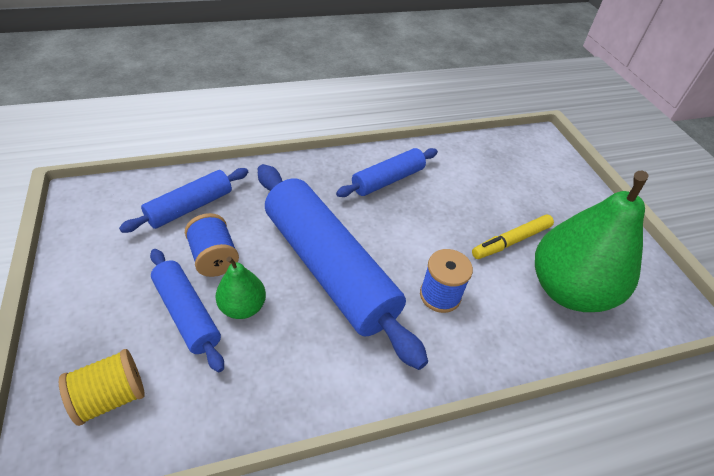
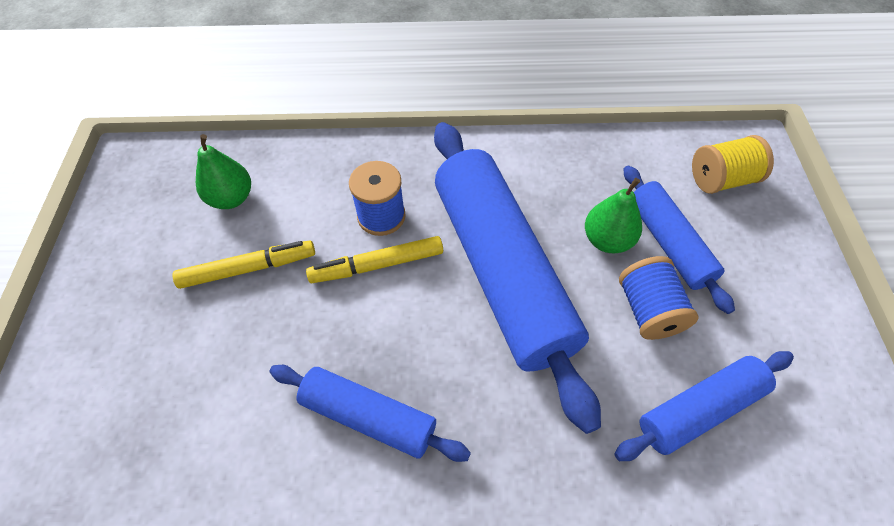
camera: 160 degrees left, 10 degrees up
blue rolling pin [336,148,438,197] -> blue rolling pin turned 45 degrees clockwise [270,365,471,462]
green pear [535,171,649,312] -> green pear [196,134,251,209], size x0.48
none -> yellow marker [306,236,443,283]

